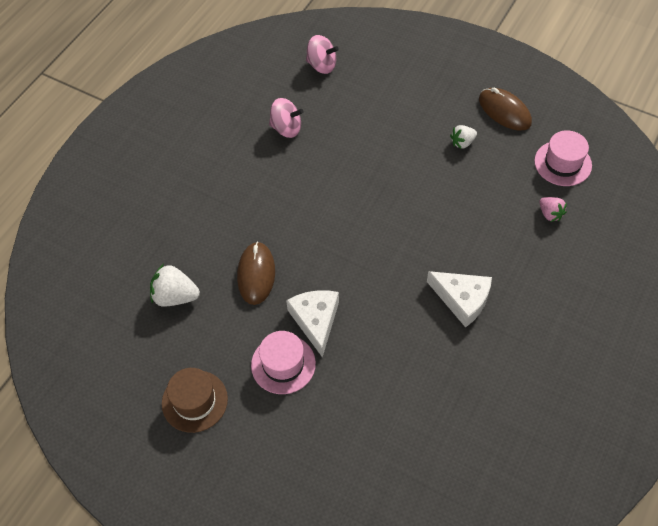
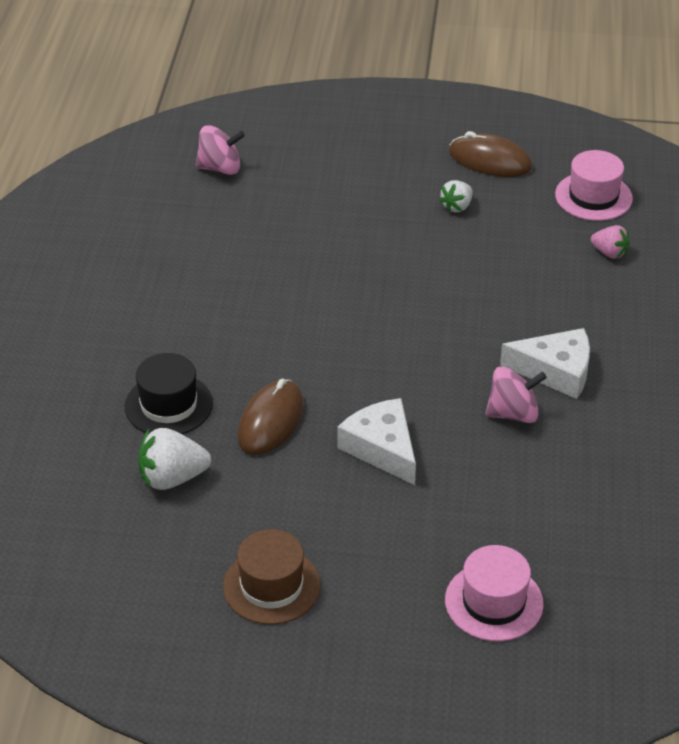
camera: 25 degrees left, 15 degrees down
brown mouse [237,241,275,305] -> brown mouse turned 45 degrees clockwise [237,379,304,455]
pink hat [251,331,316,394] -> pink hat moved to [445,545,544,641]
pink spinning top [269,98,304,138] -> pink spinning top moved to [485,366,547,423]
none -> black hat [125,353,213,434]

